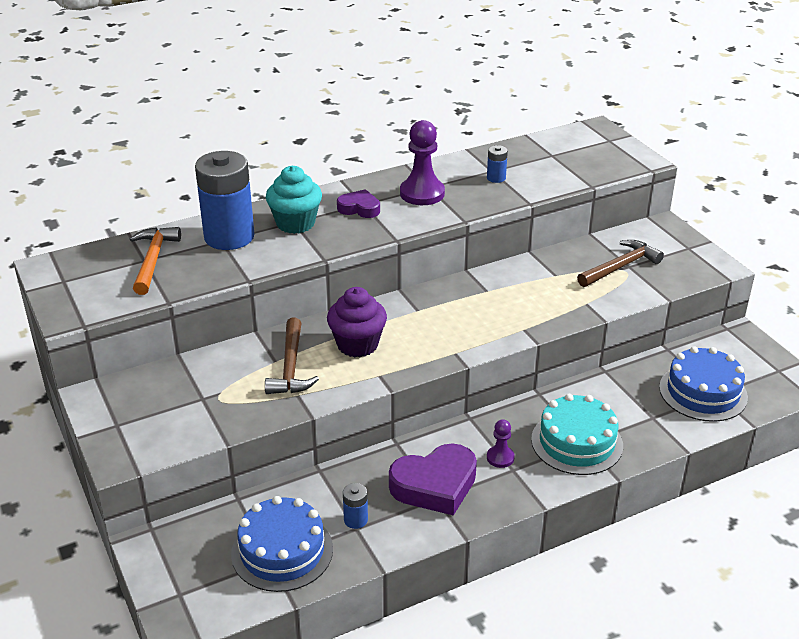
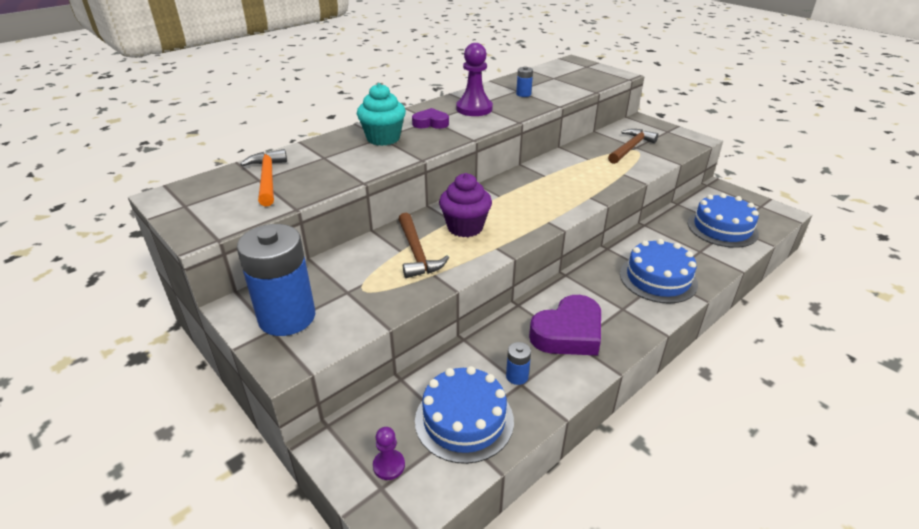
camera: 15 degrees left, 0 degrees up
blue battery [195,151,254,250] -> blue battery moved to [237,224,315,336]
purple pawn [487,419,515,468] -> purple pawn moved to [373,427,405,480]
turquoise cake [531,394,623,475] -> blue cake [620,239,698,304]

